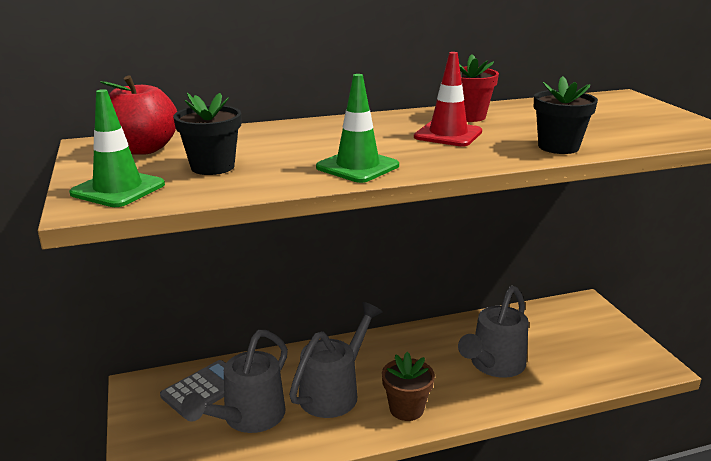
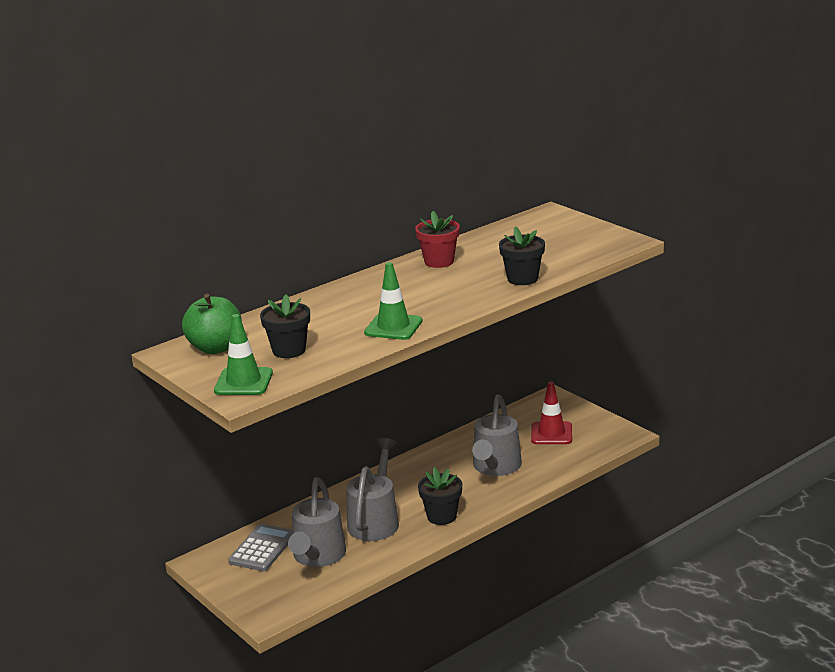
camera: 20 degrees left, 0 degrees up
red apple [100,75,177,155] -> green apple [182,294,242,354]
brown flower pot [382,352,435,421] -> black flower pot [418,467,462,525]
red traffic cone [414,52,482,147] -> red traffic cone moved to [531,381,572,444]

